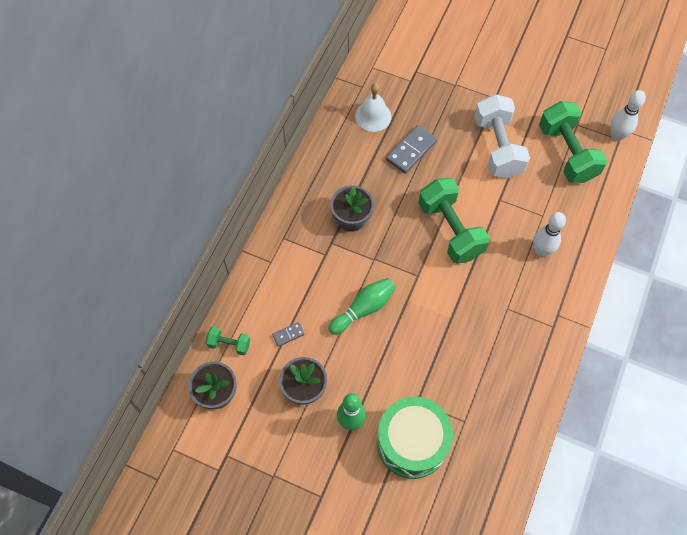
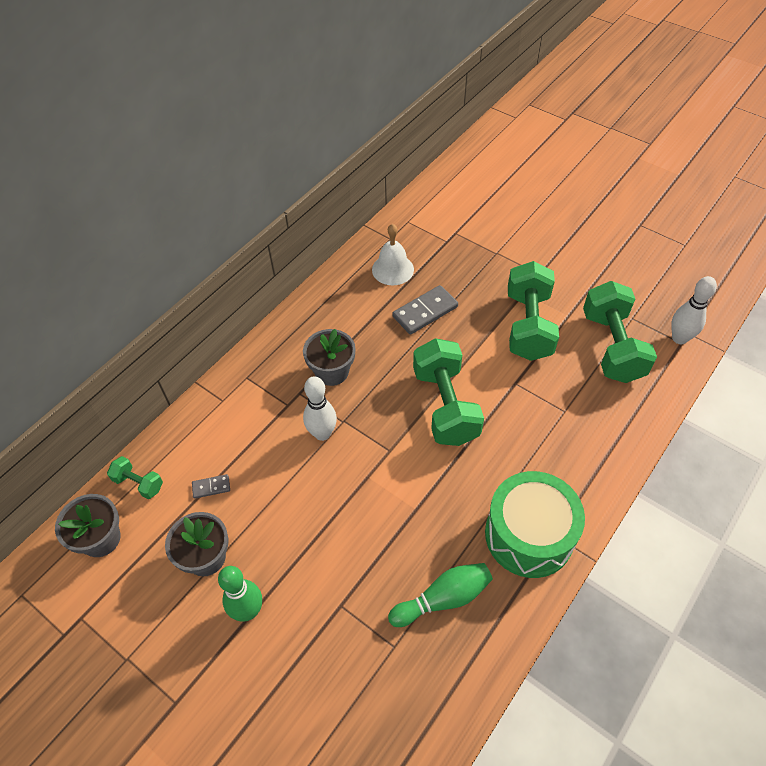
camera: 15 degrees right, 10 degrees down
green bowling pin [328,278,396,334] -> green bowling pin moved to [388,563,493,627]
green drum [377,396,453,479] -> green drum moved to [485,471,585,578]
white dumbbell [474,94,530,178] -> green dumbbell [508,261,559,361]
white bowling pin [533,212,566,257] -> white bowling pin moved to [303,376,337,441]

